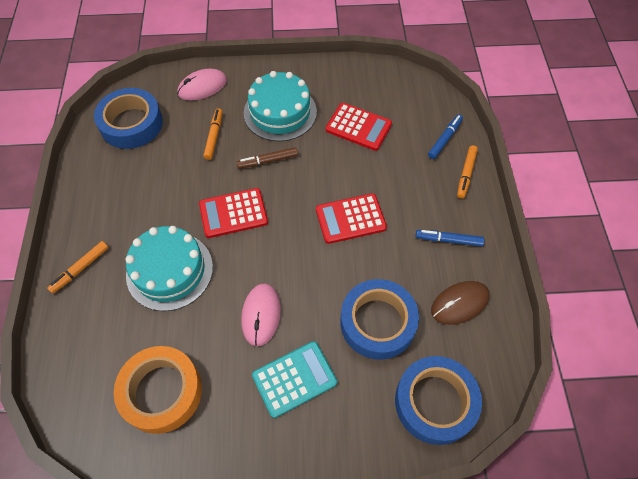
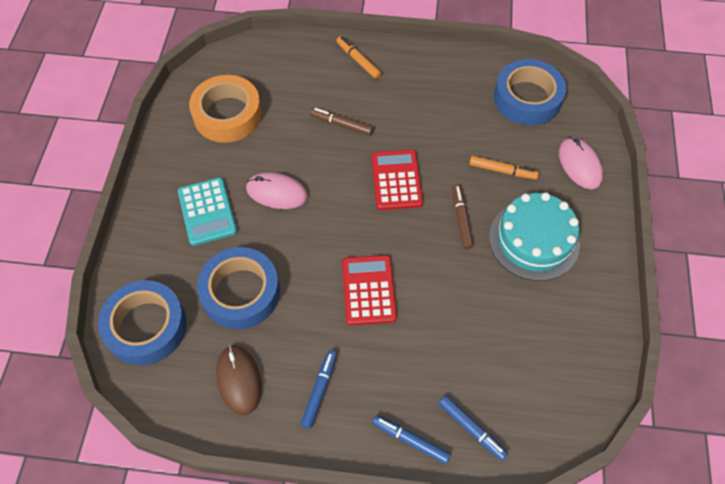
camera: 100 degrees right, 0 degrees up
turquoise cake [125,226,213,311] -> brown marker [310,108,373,135]
red calculator [326,103,392,151] -> none
orange marker [457,145,478,198] -> blue marker [372,415,451,464]

